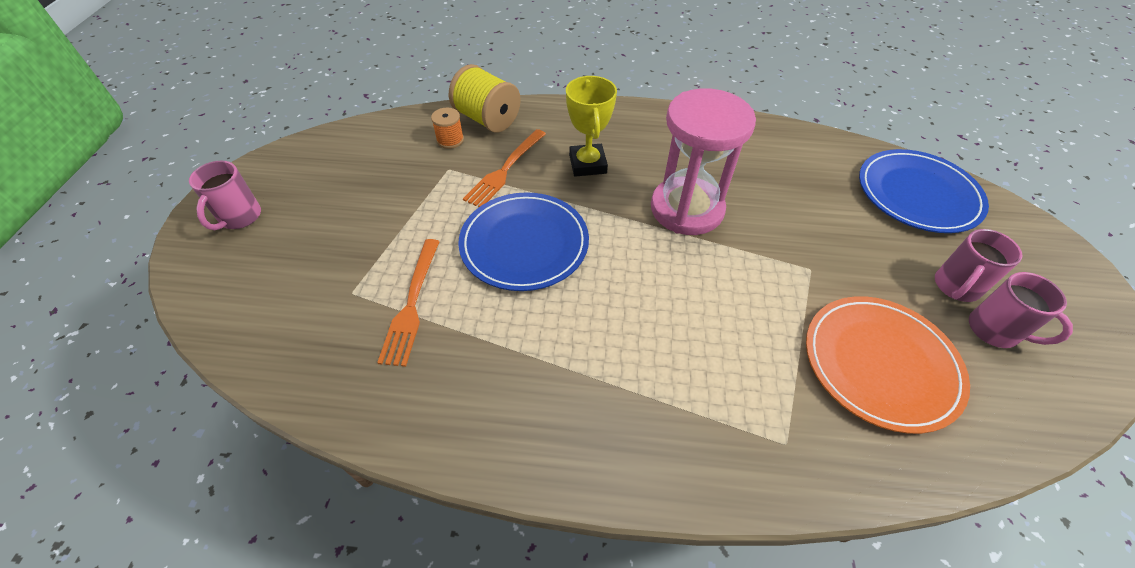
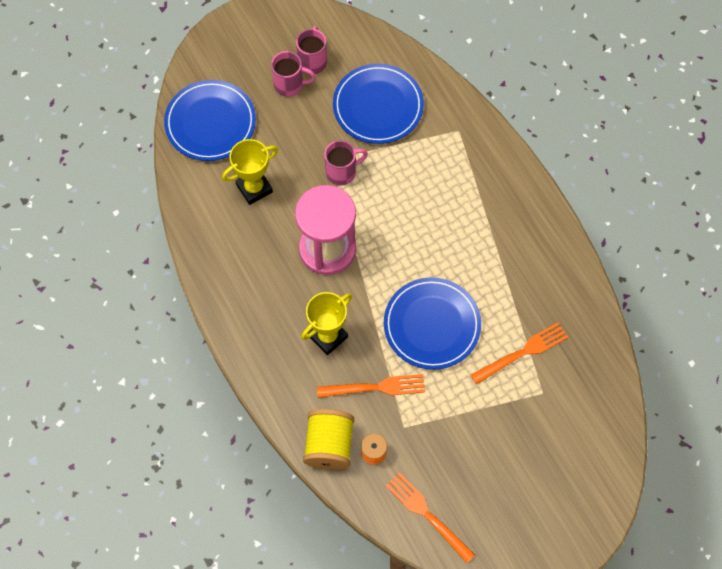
camera: 125 degrees left, 15 degrees up
pink mug [189,161,261,230] -> pink mug moved to [324,140,368,186]
orange plate [806,296,970,434] -> blue plate [333,64,424,144]
none -> yellow trophy [222,139,278,205]
none -> orange fork [385,473,475,563]

